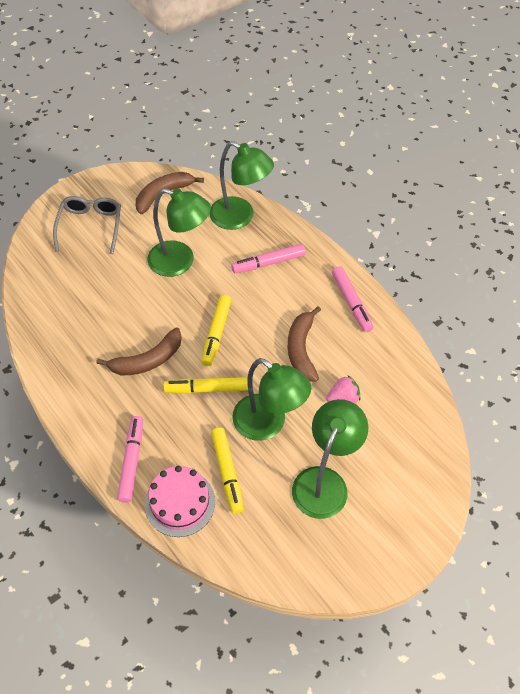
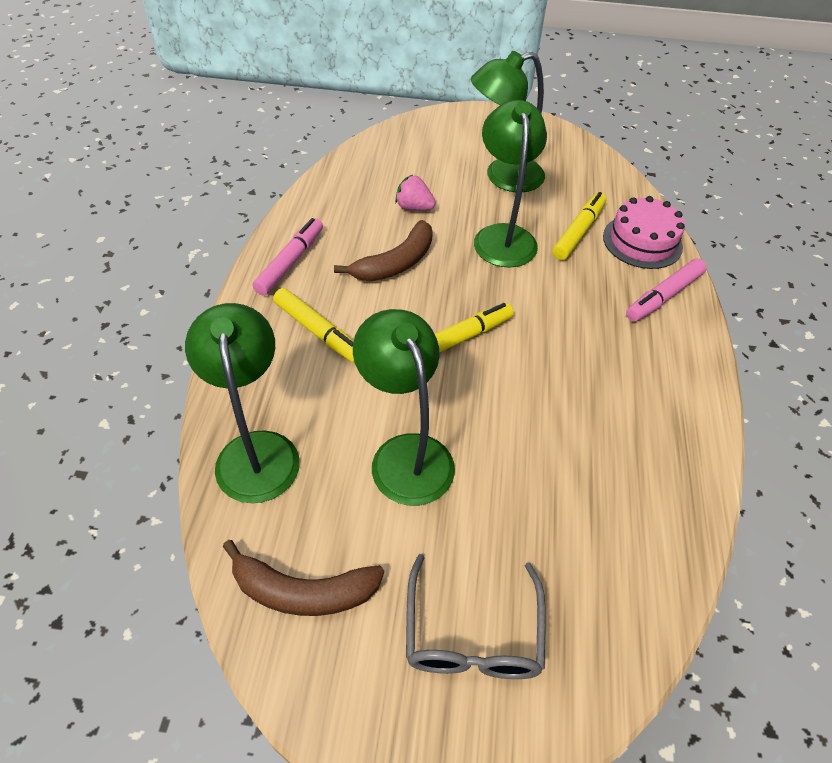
camera: 135 degrees left, 5 degrees down
grey glasses [53,196,121,255] -> grey glasses turned 45 degrees counterclockwise [406,554,546,679]
brown banana [96,328,182,375] -> none
yellow marker [163,377,248,394] -> yellow marker moved to [273,288,355,363]
pink marker [231,244,306,273] -> none

